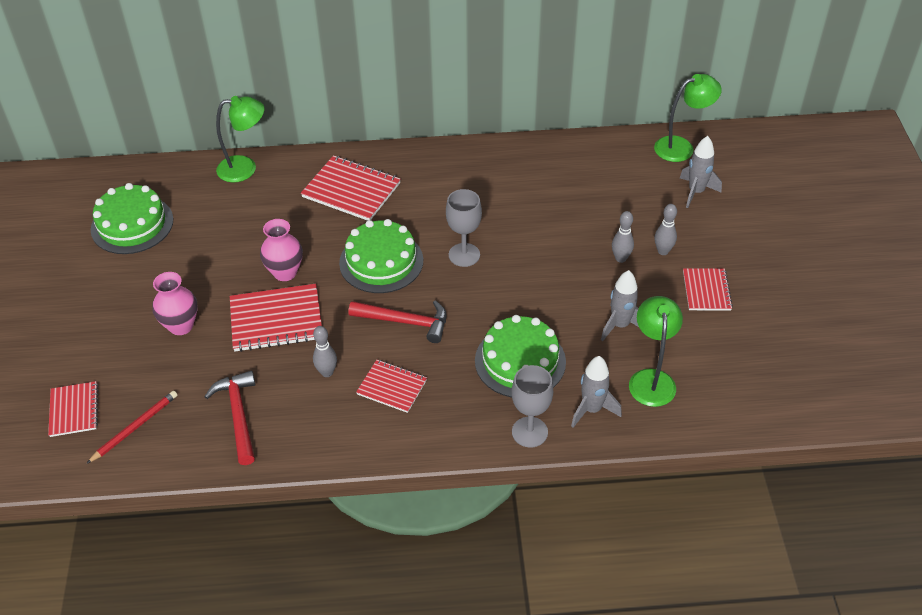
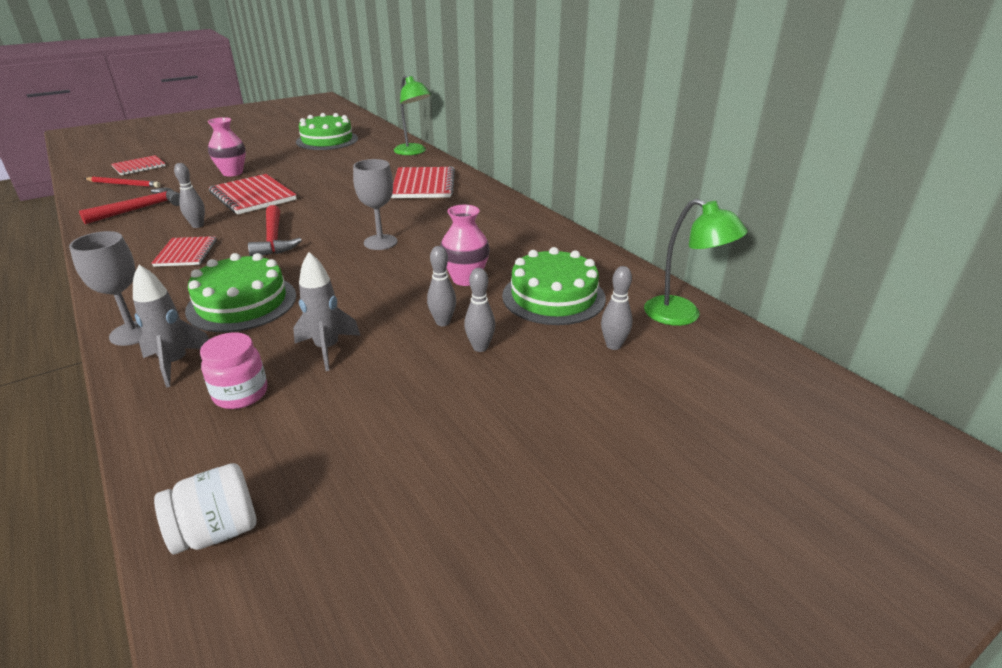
camera: 60 degrees right, 15 degrees down
pink vase [260,219,303,281] -> pink vase moved to [440,205,490,286]
green cake [339,219,423,293] -> green cake moved to [502,247,606,325]
green lamp [629,296,683,407] -> pink jar [200,332,267,409]
grey rocket [680,136,722,208] -> grey bowling pin [601,266,633,350]
red notebook [683,268,733,311] -> none
none -> white jar [154,463,257,555]

